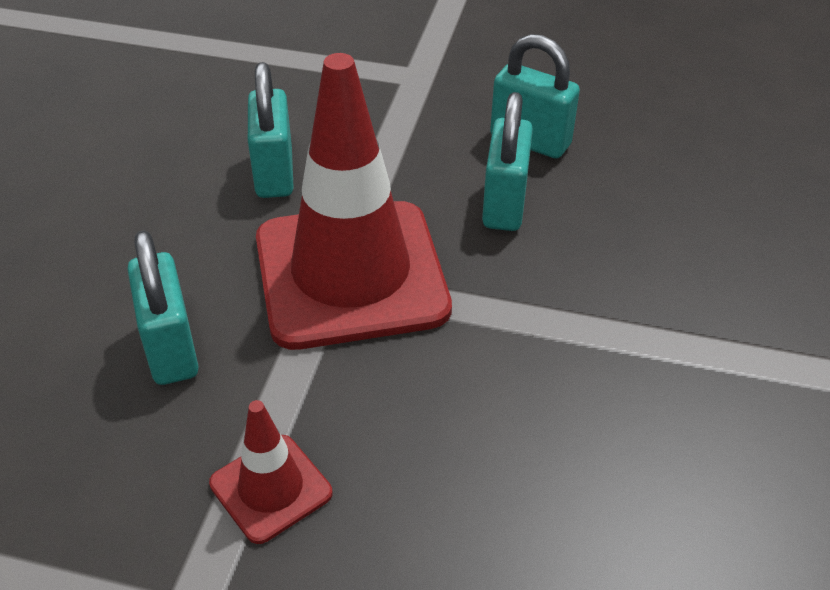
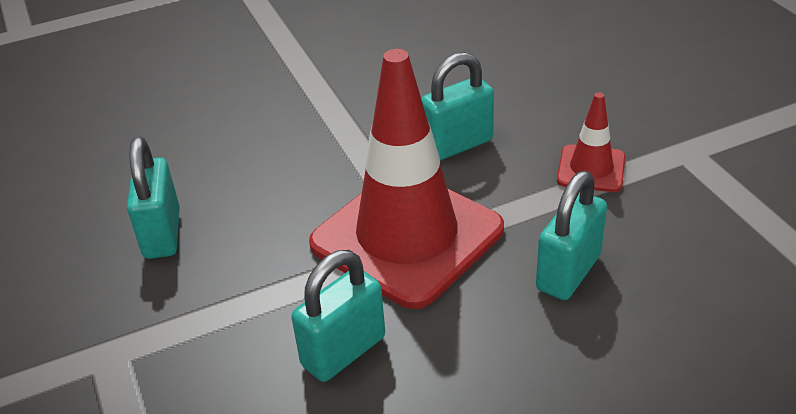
camera: 125 degrees left, 5 degrees down
turquoise padlock [482,92,533,231] -> turquoise padlock moved to [421,52,494,160]

